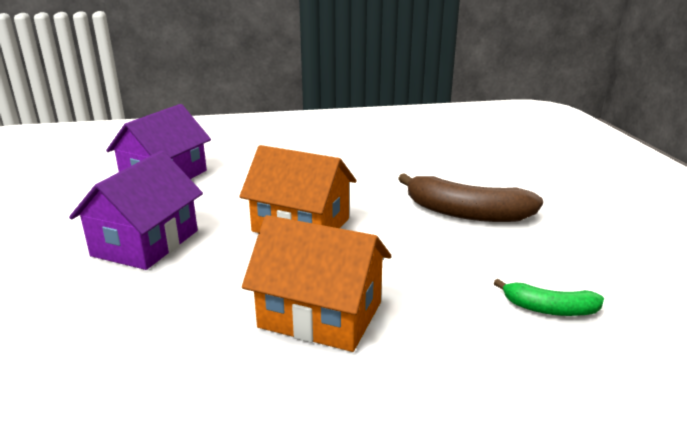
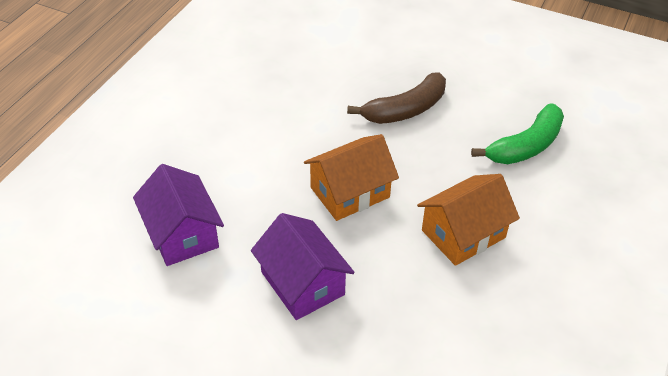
camera: 55 degrees left, 20 degrees up
green banana [494,279,604,316] -> green banana [471,103,564,164], size x1.85

